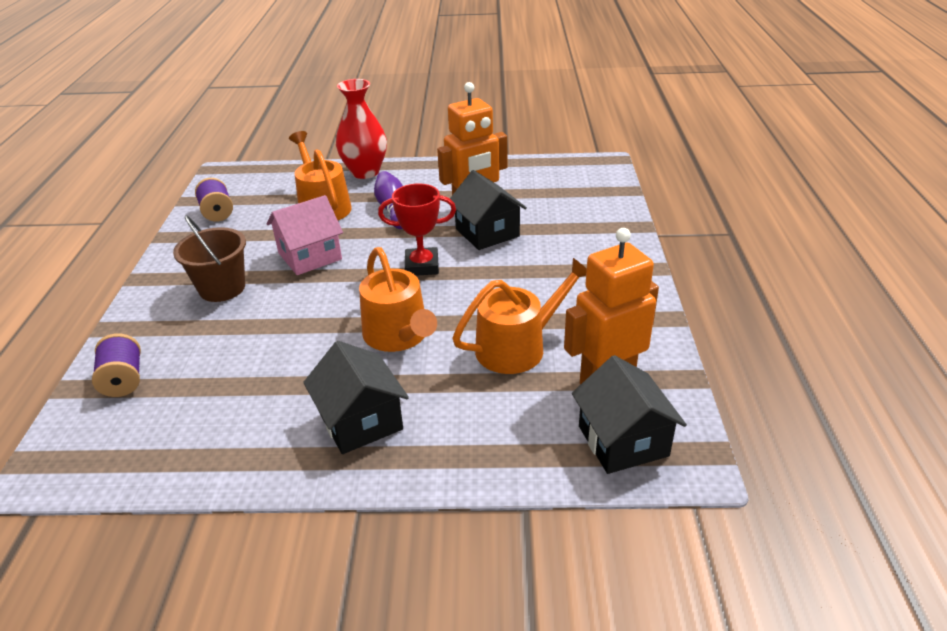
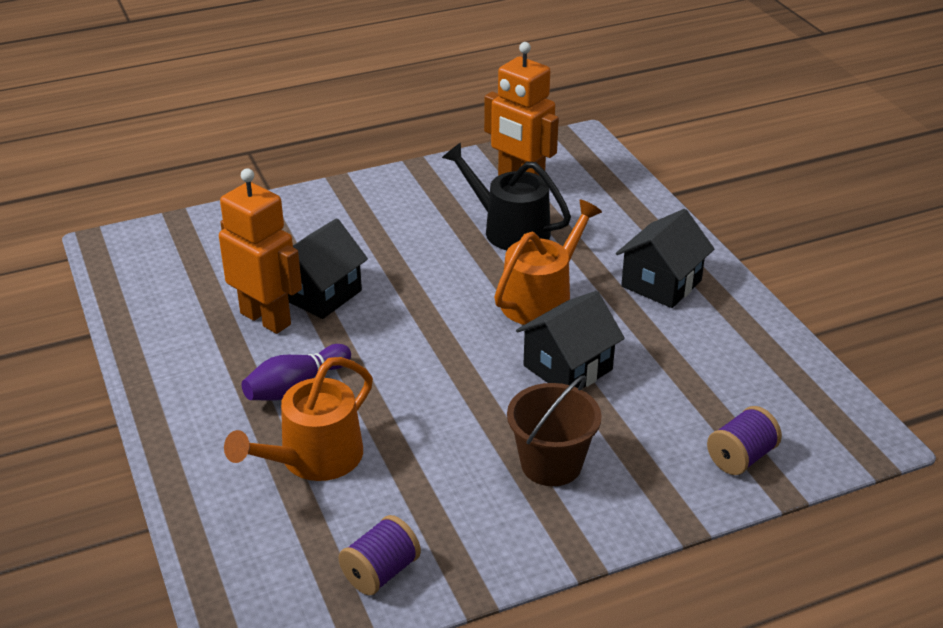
camera: 115 degrees left, 0 degrees up
pink house [267,195,343,275] -> none
red vase [336,79,387,179] -> none
red trophy [378,184,456,276] -> none
orange watering can [452,258,587,374] -> black watering can [442,143,571,250]
black house [572,355,687,474] -> black house moved to [516,291,625,389]

